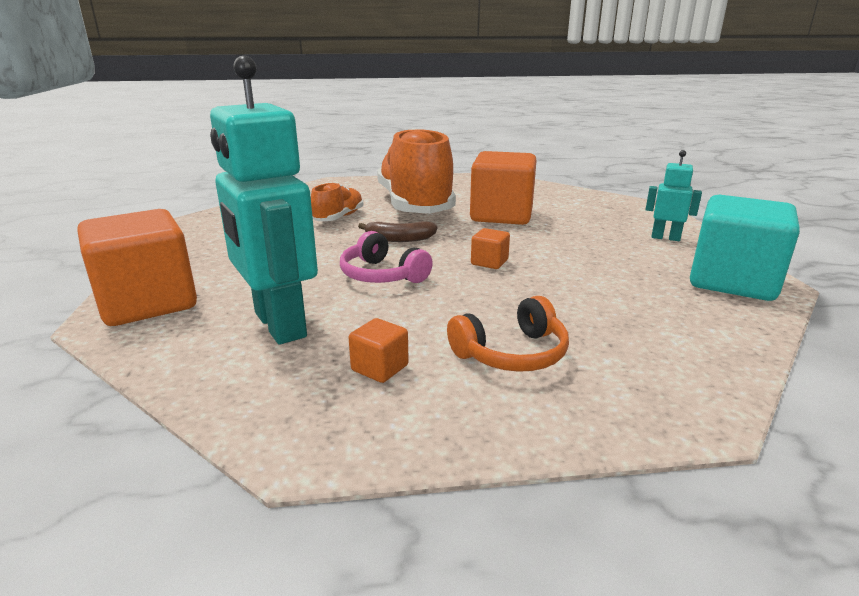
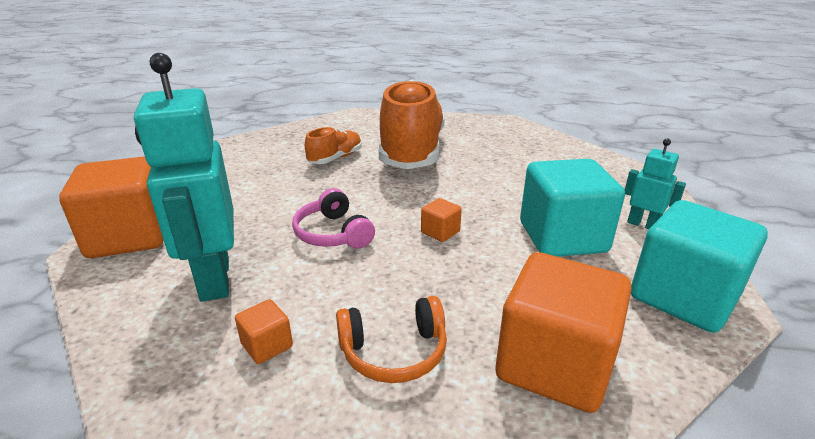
camera: 15 degrees right, 5 degrees up
brown banana [358,221,438,242] -> none
orange cube [470,151,537,225] -> orange cube moved to [495,252,632,413]
none -> turquoise cube [520,159,625,256]

